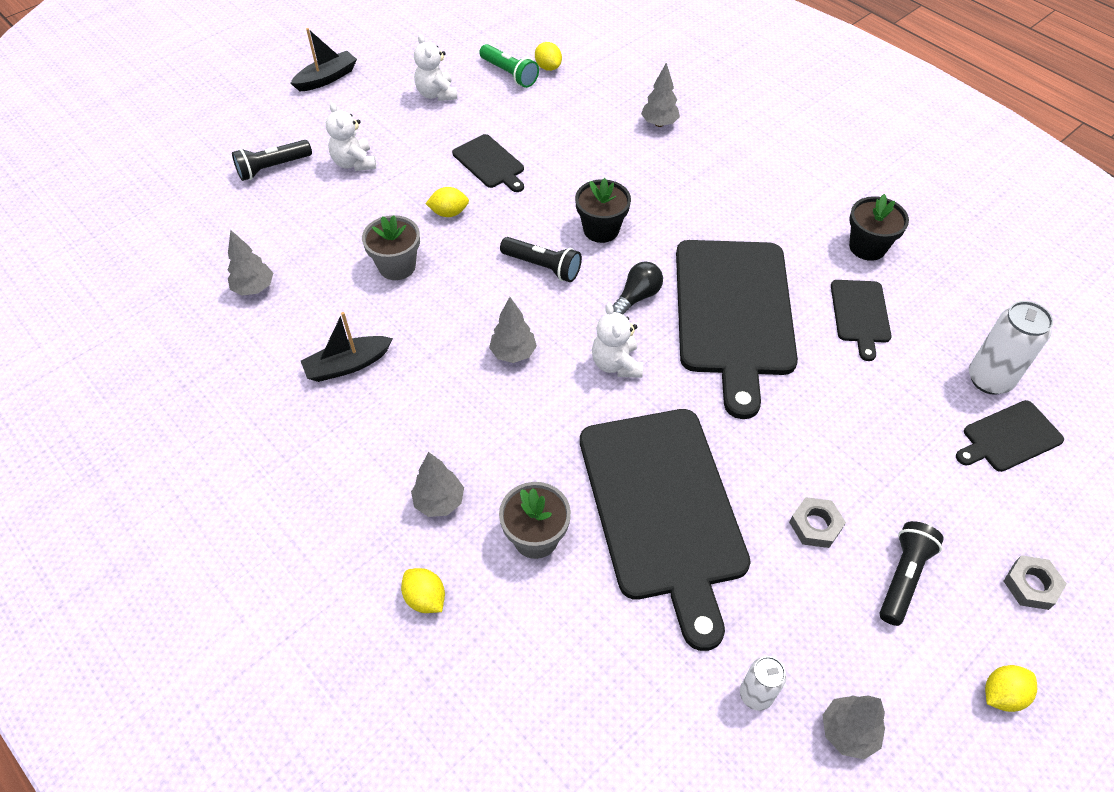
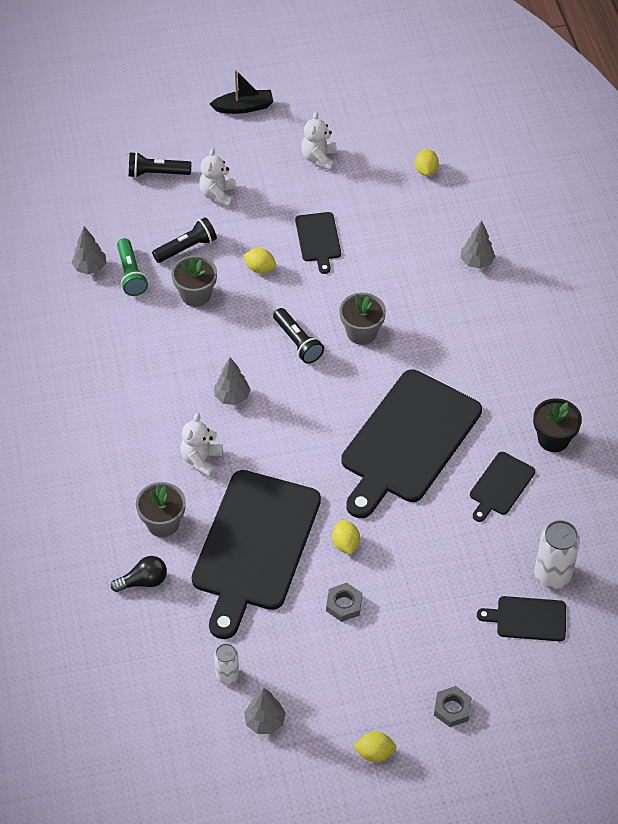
camera: 30 degrees right, 0 degrees up
black boat [301,312,393,382] -> none
yellow lemon [401,568,445,613] -> yellow lemon moved to [332,520,360,554]
grey tree [411,452,464,517] -> none
green flashlight [479,44,539,88] -> green flashlight moved to [117,238,148,296]
black flower pot [575,178,631,243] -> grey flower pot [340,293,386,345]
white teddy bear [592,303,643,378] -> white teddy bear moved to [180,413,223,477]
black light bulb [612,261,663,314] -> black light bulb moved to [111,556,167,592]
black flashlight [879,521,944,626] -> black flashlight moved to [152,217,217,263]

